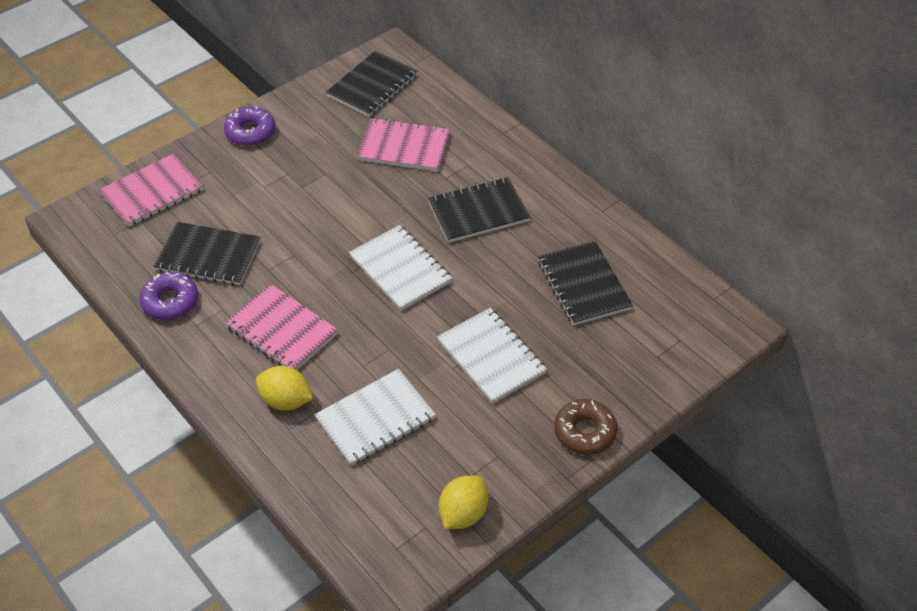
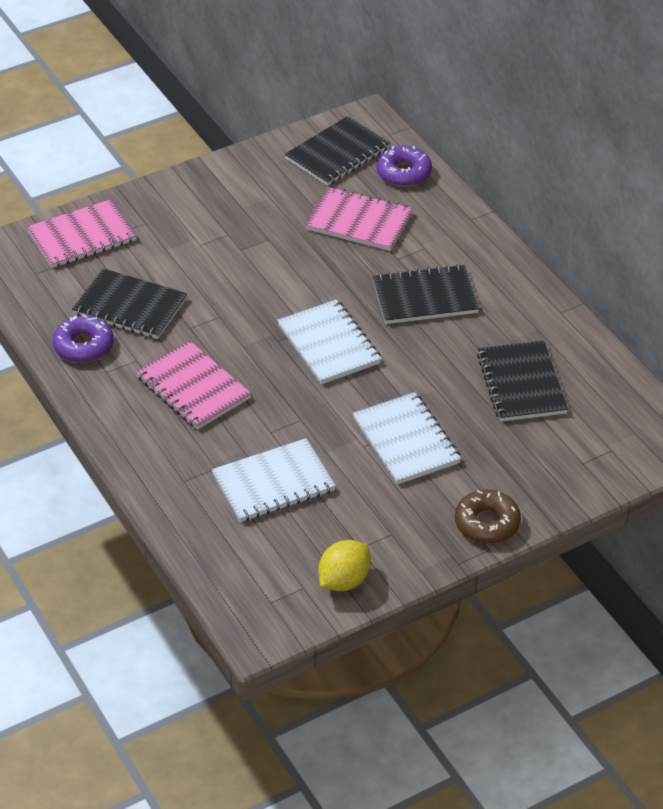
camera: 10 degrees right, 5 degrees down
purple donut [224,106,275,146] -> purple donut moved to [377,146,432,187]
yellow lemon [256,366,313,411] -> none

